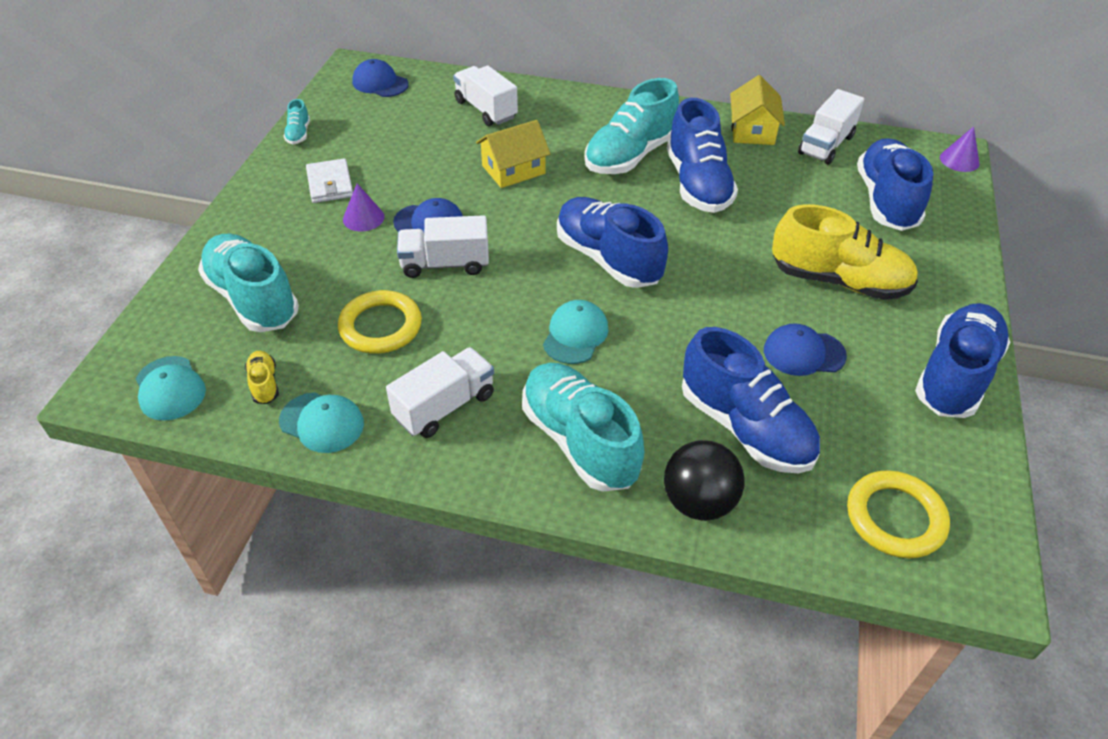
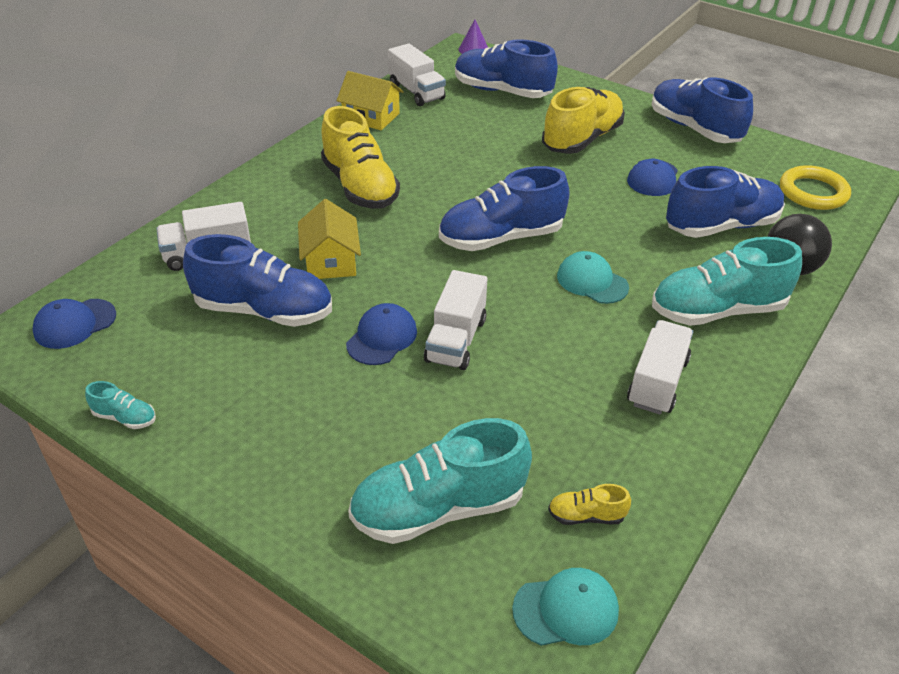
camera: 70 degrees left, 5 degrees down
turquoise cap [279,392,364,453] -> none
white wallet [306,158,353,203] -> none
yellow ring [338,290,422,354] -> none
purple cone [343,184,384,231] -> none
white truck [386,347,494,438] -> white truck turned 45 degrees clockwise [627,320,693,415]
turquoise shoe [585,78,679,174] -> yellow shoe [321,106,400,209]
blue shoe [667,98,738,213] -> blue shoe moved to [183,234,332,327]

